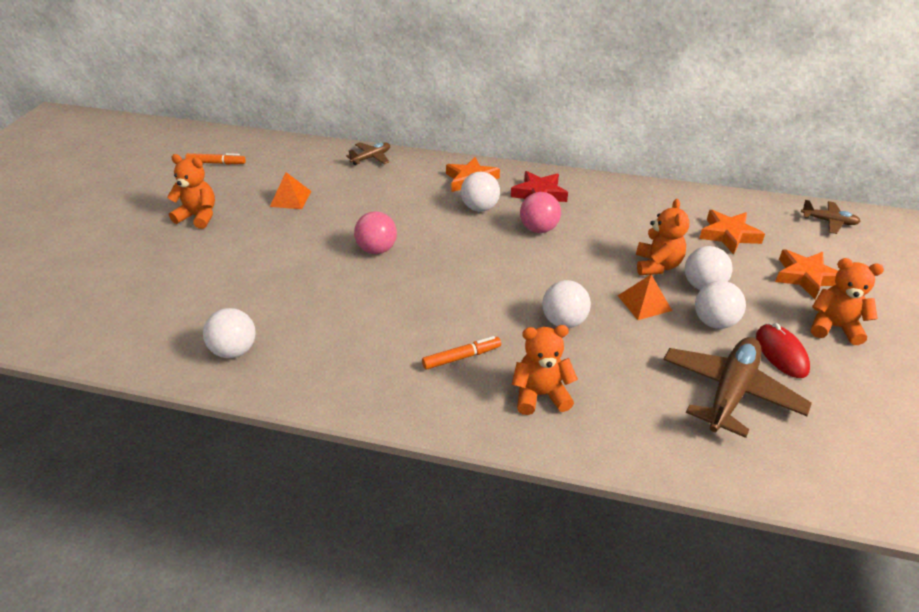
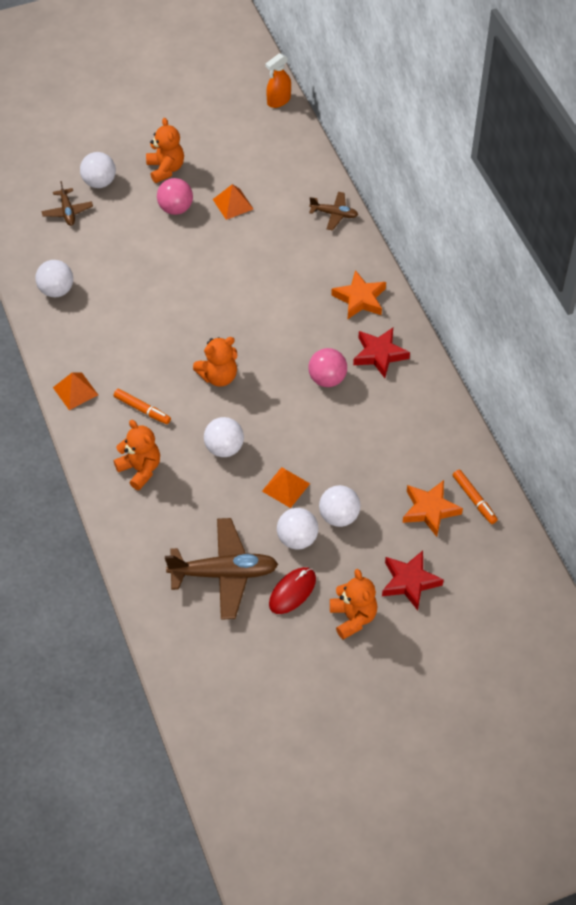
camera: 55 degrees right, 15 degrees up
orange marker [185,153,246,164] -> orange marker moved to [453,469,498,524]
pink ball [354,212,397,254] -> pink ball moved to [157,178,193,215]
white ball [461,172,500,212] -> white ball moved to [80,152,116,188]
orange teddy bear [636,199,690,275] -> orange teddy bear moved to [193,337,237,387]
orange star [775,249,838,299] -> red star [382,551,444,610]
brown plane [801,200,861,234] -> brown plane moved to [42,181,93,226]
none -> orange pyramid [53,372,98,410]
none -> orange spray bottle [266,53,291,108]

